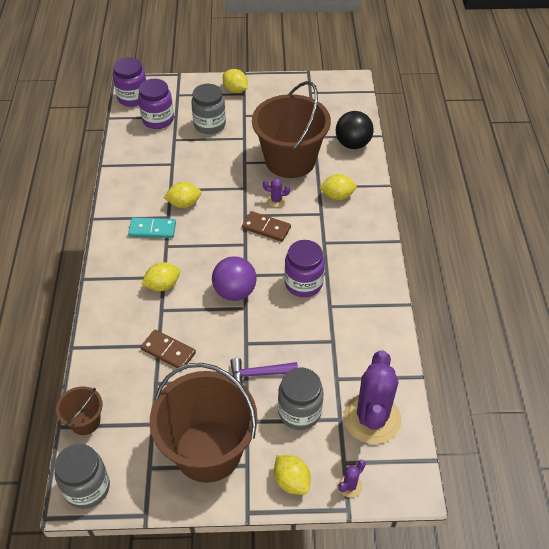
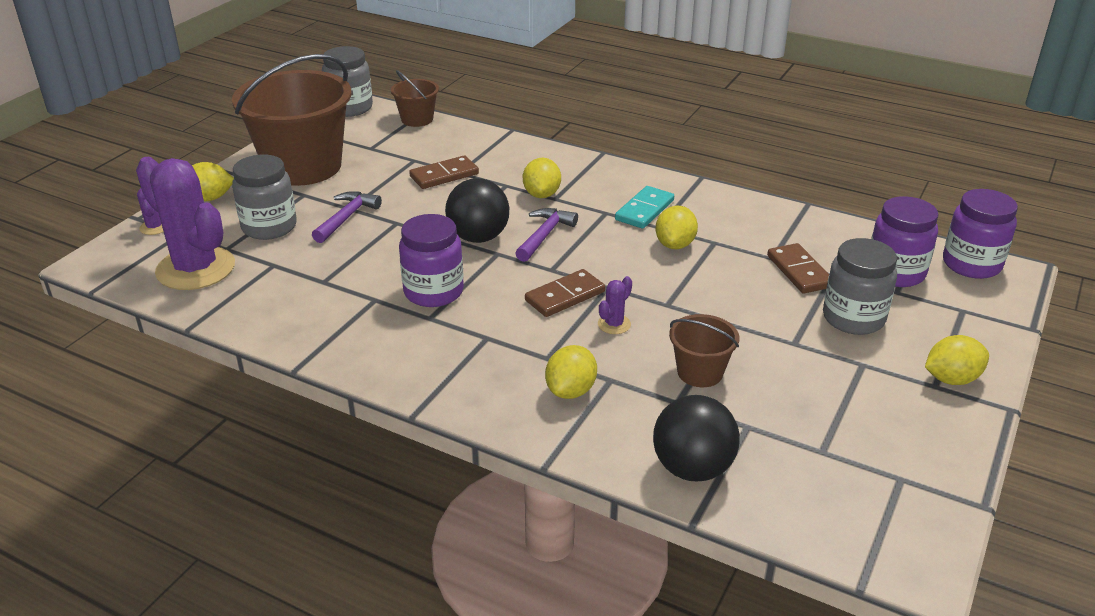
camera: 120 degrees right, 15 degrees down
purple ball [212,256,256,301] -> black ball [445,178,509,243]
brown bucket [252,81,331,178] -> brown bucket [669,314,739,387], size x0.46
none -> purple hammer [515,208,578,262]
none -> brown domino [767,243,829,294]

